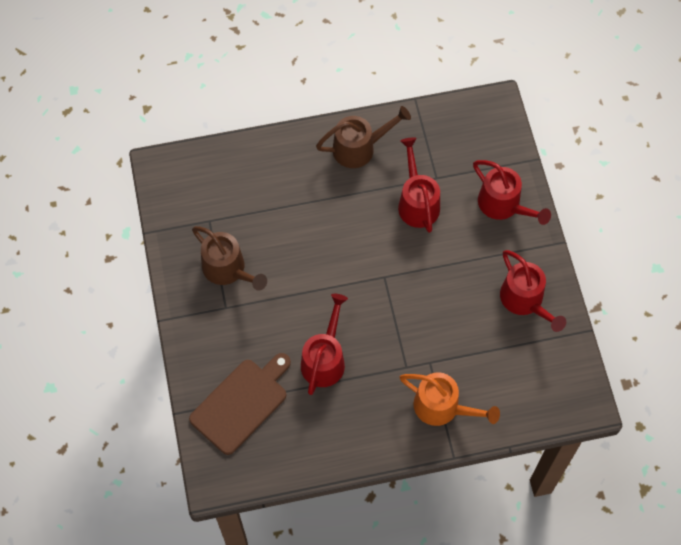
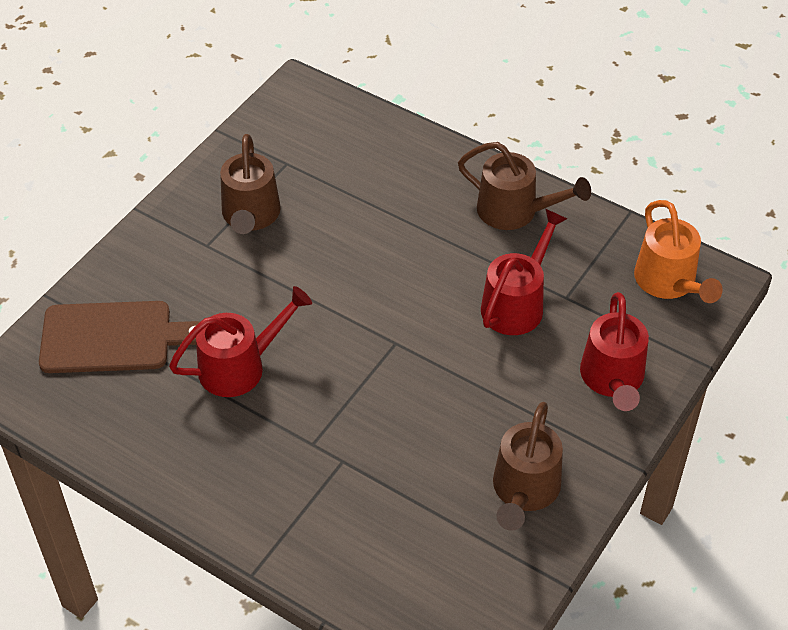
camera: 45 degrees right, 15 degrees down
orange watering can [400,372,500,426] -> orange watering can moved to [634,200,723,303]
red watering can [500,250,566,332] -> brown watering can [493,402,563,531]

